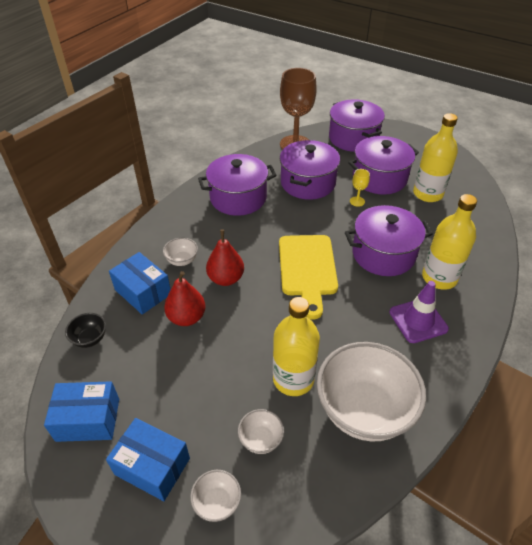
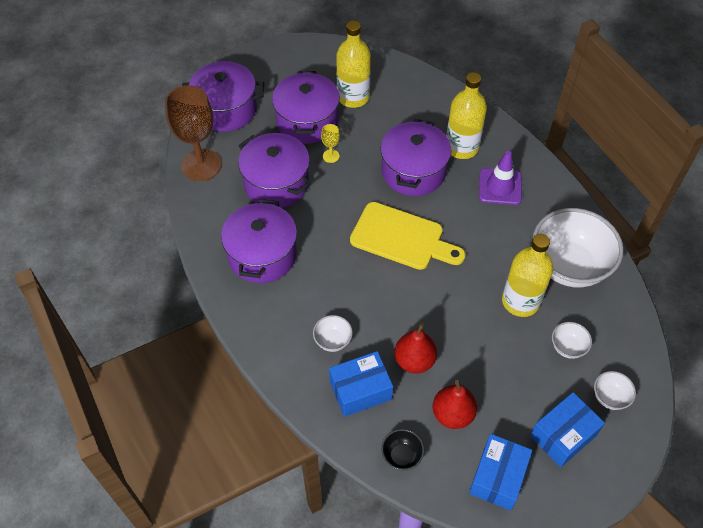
camera: 65 degrees left, 10 degrees up
red pear [206,229,244,286] -> red pear moved to [433,380,477,429]

